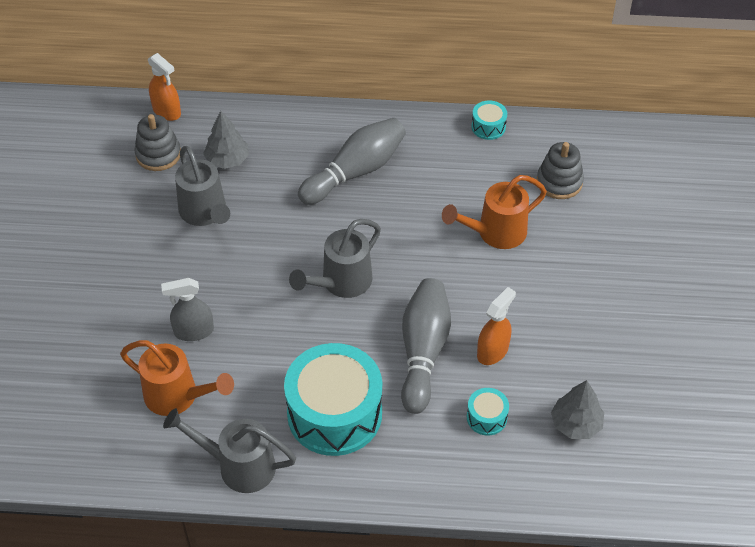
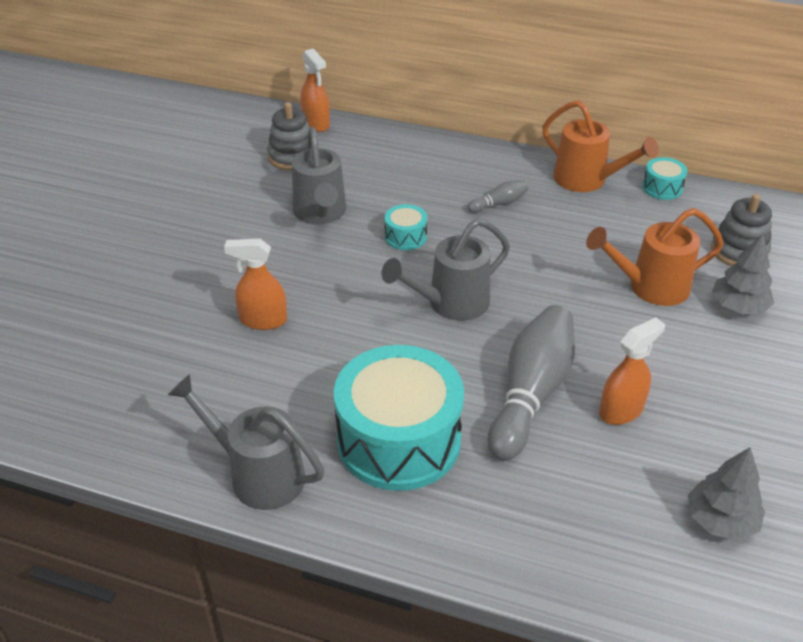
camera: 15 degrees right, 10 degrees down
orange watering can [120,340,234,416] -> orange watering can moved to [542,100,659,192]
grey spray bottle [161,278,214,341] -> orange spray bottle [224,239,287,330]
grey tree [203,111,249,169] -> grey tree moved to [712,234,774,314]
grey bowling pin [298,118,406,205] -> grey bowling pin [467,180,528,213], size x0.45
turquoise drum [467,388,509,435] -> turquoise drum moved to [385,204,427,250]

